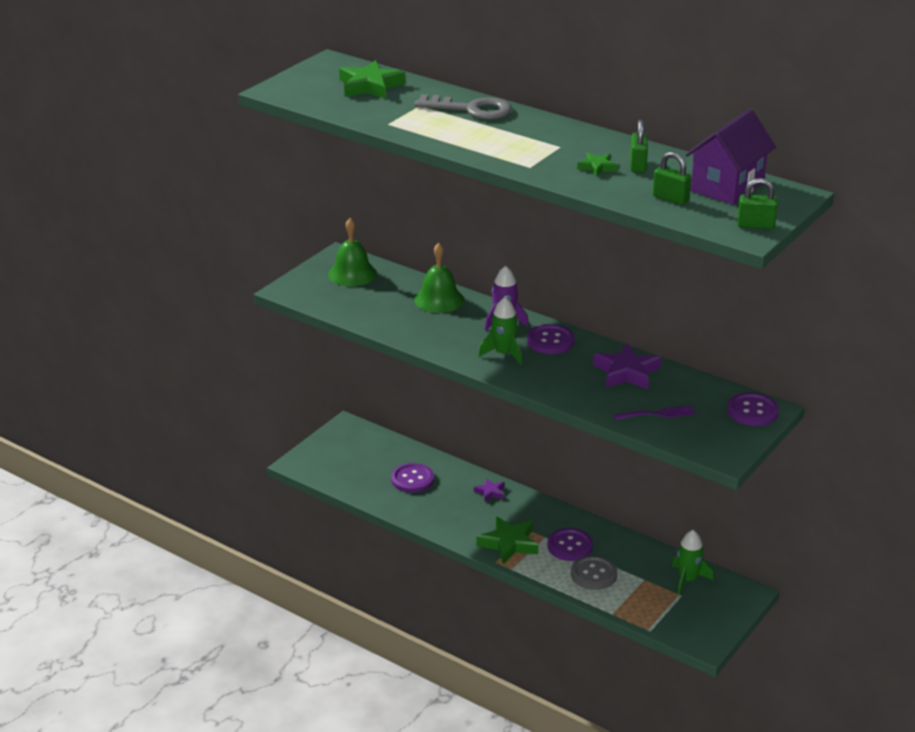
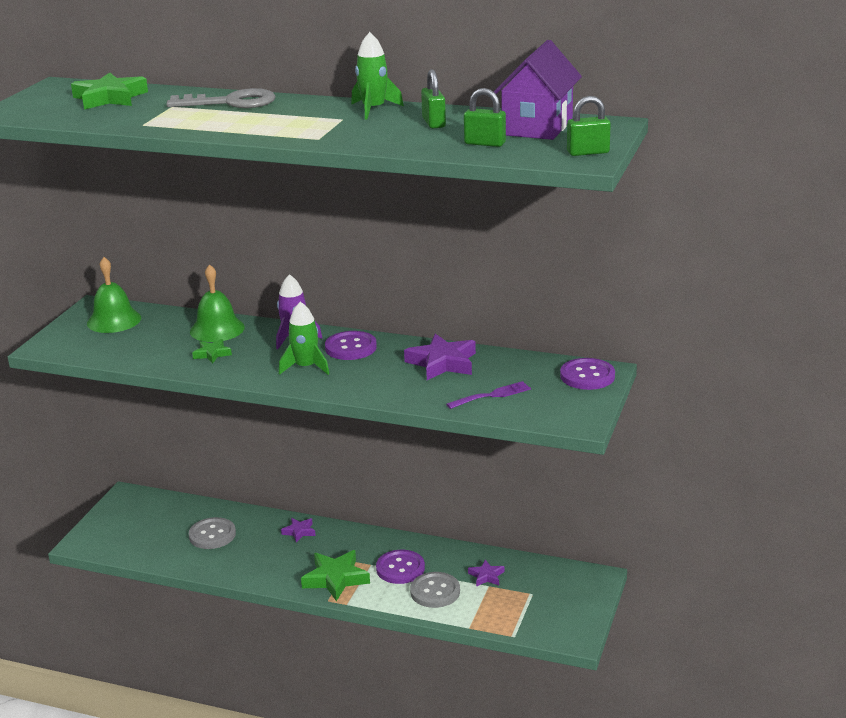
camera: 15 degrees left, 5 degrees down
purple button [391,463,434,493] -> grey button [189,517,236,549]
green star [577,153,617,177] -> green star moved to [192,339,232,363]
green rocket [672,530,713,595] -> green rocket moved to [351,32,404,120]
none -> purple star [468,560,504,587]

